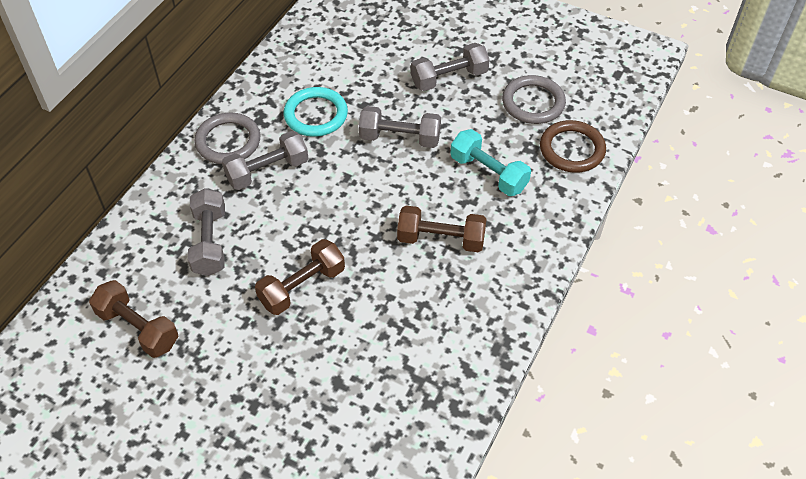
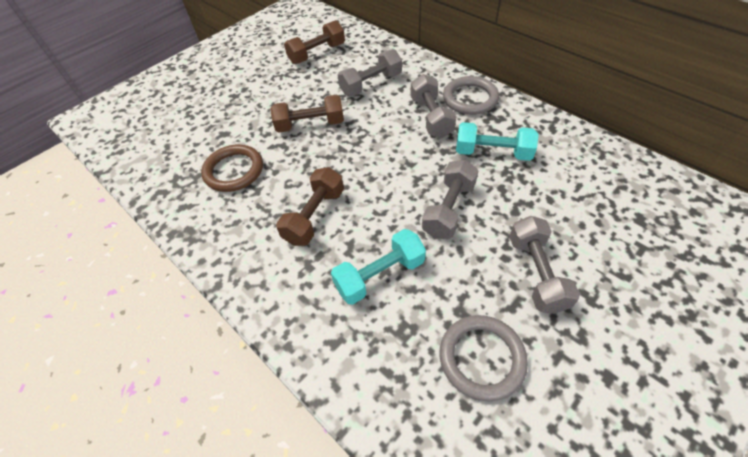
camera: 110 degrees right, 0 degrees up
grey dumbbell [188,188,225,276] -> grey dumbbell turned 45 degrees counterclockwise [338,49,402,96]
brown dumbbell [255,239,345,315] -> brown dumbbell turned 75 degrees counterclockwise [270,95,344,133]
turquoise ring [284,87,348,137] -> turquoise dumbbell [456,122,539,161]
brown ring [540,120,606,173] -> brown ring moved to [201,145,263,192]

